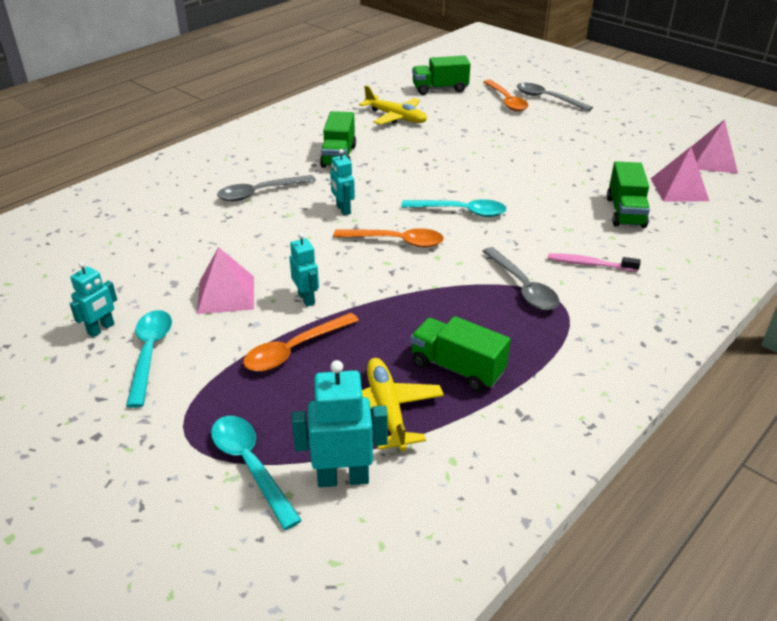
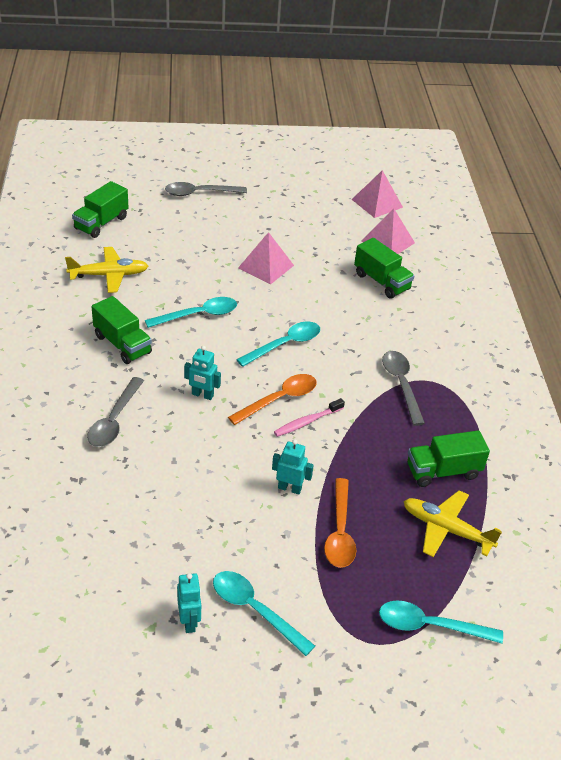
camera: 50 degrees left, 5 degrees up
pink pyramid [197,247,254,314] -> pink pyramid moved to [238,232,294,285]
turquoise robot [292,360,388,487] -> none
grey spoon [482,247,559,310] -> grey spoon turned 120 degrees counterclockwise [382,351,425,426]
orange spoon [483,80,529,111] -> none
pink toothbrush [548,253,640,272] -> pink toothbrush moved to [274,398,345,437]
none -> turquoise spoon [145,297,237,328]

